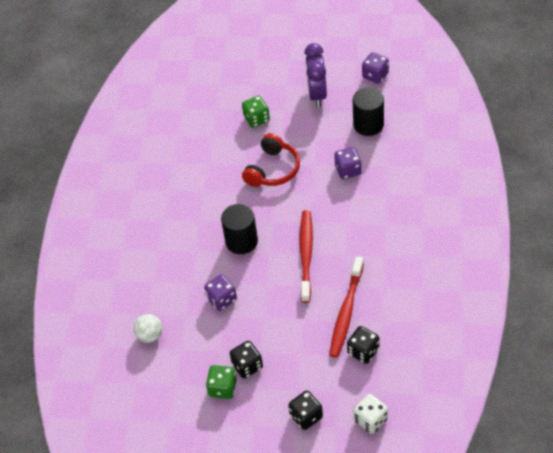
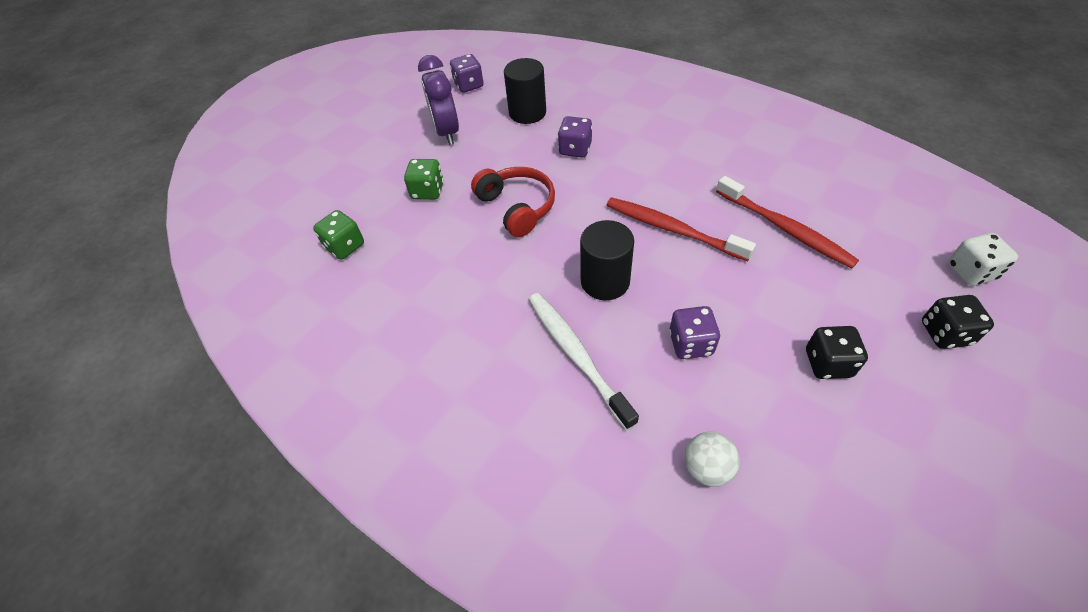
camera: 60 degrees left, 0 degrees up
green dice [206,365,237,399] -> green dice moved to [313,210,364,260]
purple clock [304,43,327,107] -> purple clock turned 45 degrees clockwise [418,55,459,145]
black dice [347,326,380,364] -> none
none -> white toothbrush [528,293,639,430]

